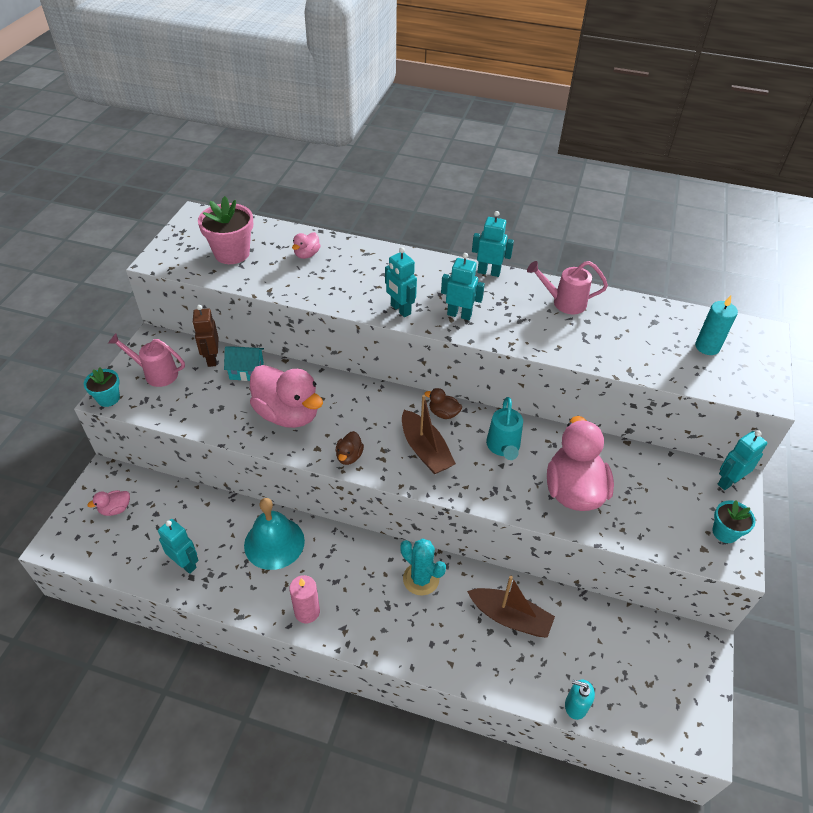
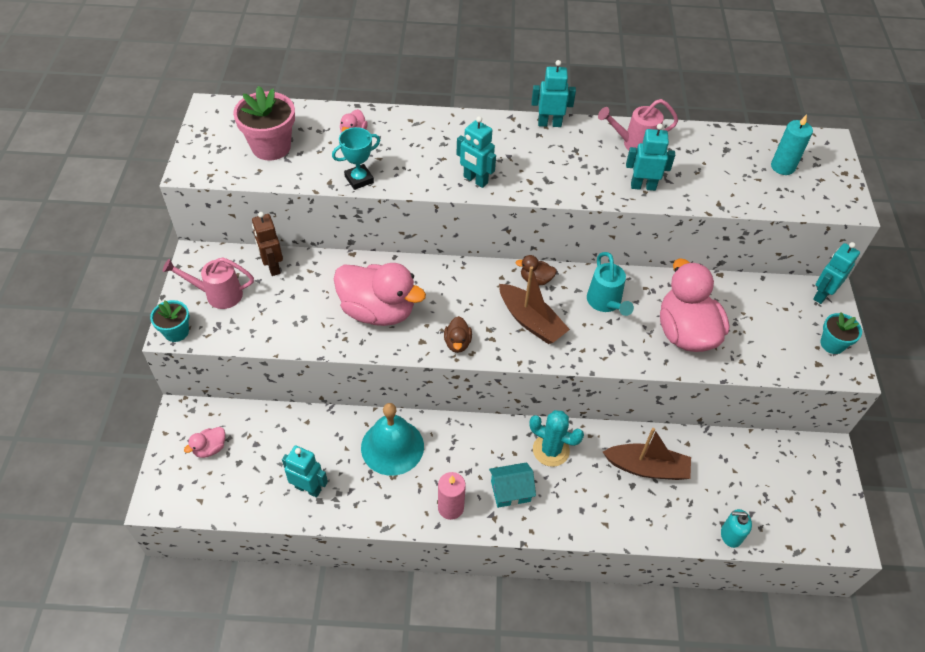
camera: 15 degrees left, 5 degrees up
turquoise house [224,346,264,381] -> turquoise house moved to [489,462,536,508]
turquoise robot [441,253,485,320] -> turquoise robot moved to [626,124,675,191]
none -> turquoise trophy [332,127,380,190]

